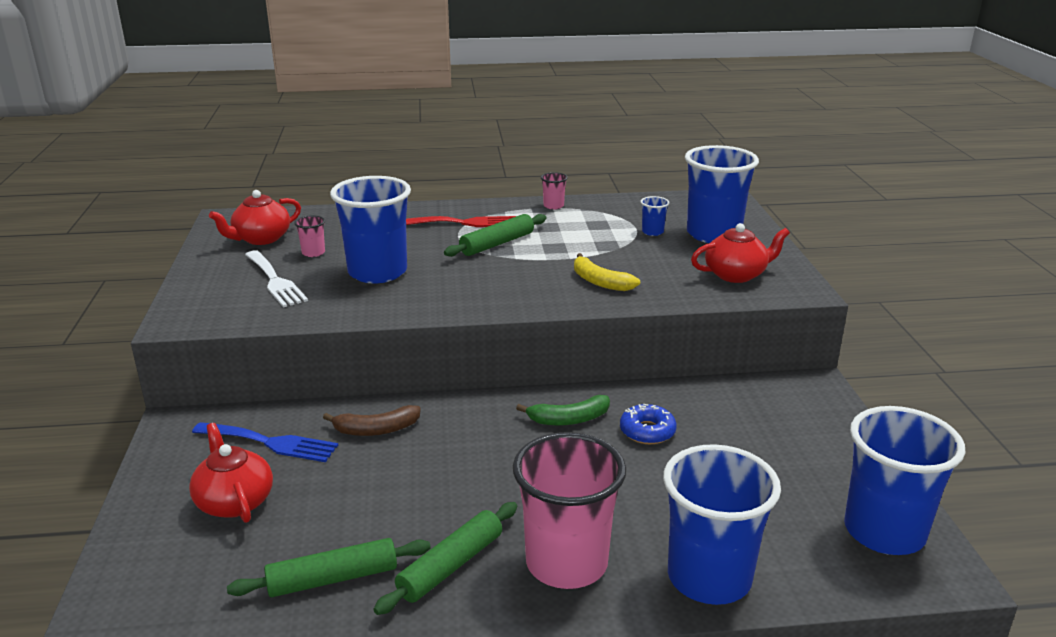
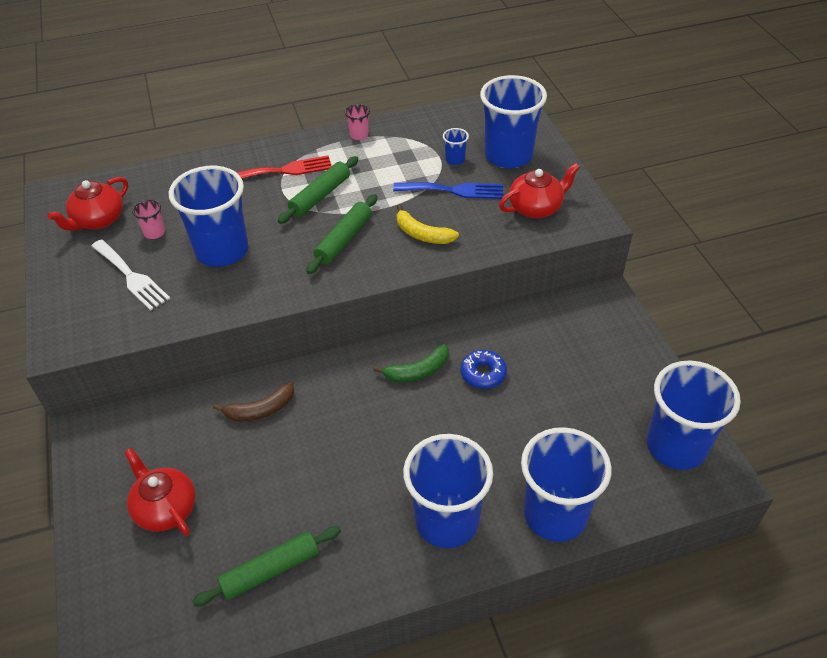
camera: 10 degrees left, 20 degrees up
blue fork [192,422,338,462] -> blue fork moved to [393,182,503,199]
green rolling pin [373,502,517,615] -> green rolling pin moved to [306,194,377,274]
pink cup [513,432,626,589] -> blue cup [403,434,493,548]

